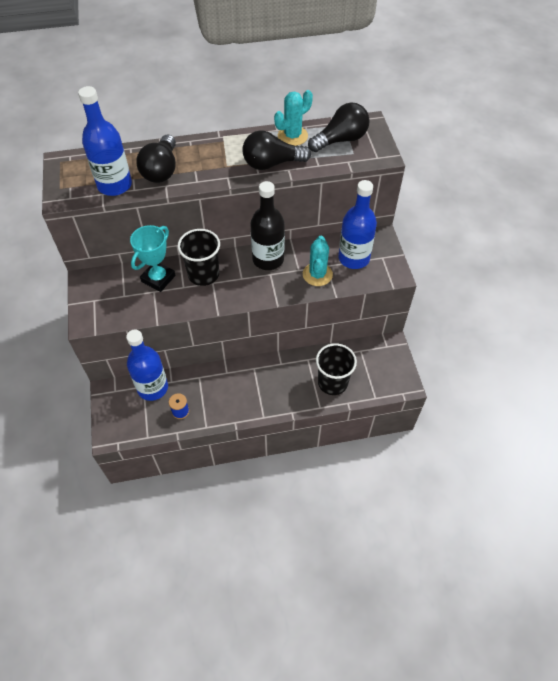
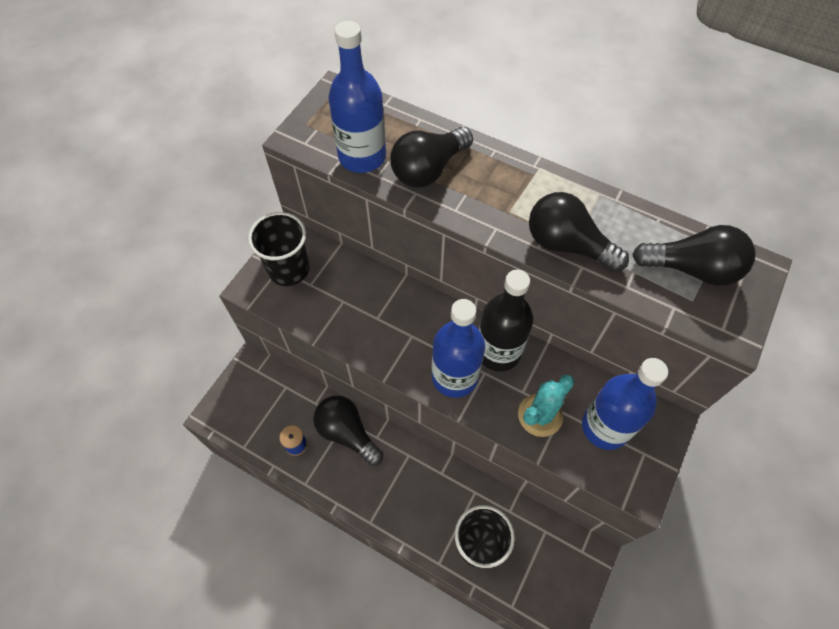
camera: 40 degrees right, 5 degrees up
blue bottle [126,330,168,401] -> blue bottle moved to [432,299,485,398]
turquoise trophy [130,225,175,292] -> none
black cup [178,229,220,286] -> black cup moved to [248,212,309,286]
turquoise cactus [274,90,313,146] -> none
none -> black light bulb [313,395,383,466]

